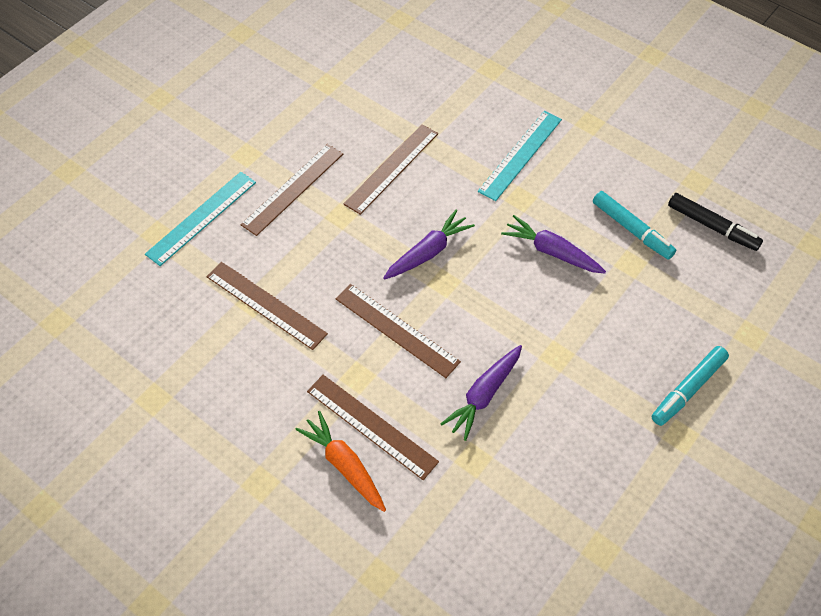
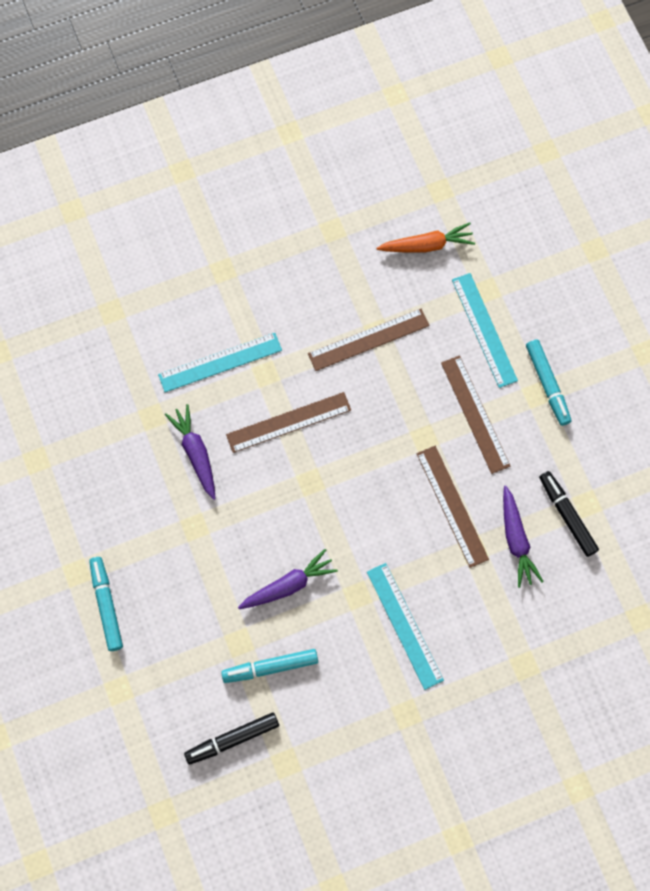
camera: 120 degrees right, 15 degrees up
orange carrot [295,411,386,512] -> orange carrot moved to [376,222,475,252]
brown ruler [307,375,439,480] -> turquoise ruler [158,333,282,392]
purple carrot [383,210,475,279] -> purple carrot moved to [503,485,544,588]
none -> turquoise marker [526,339,572,426]
none -> black marker [539,471,599,557]

